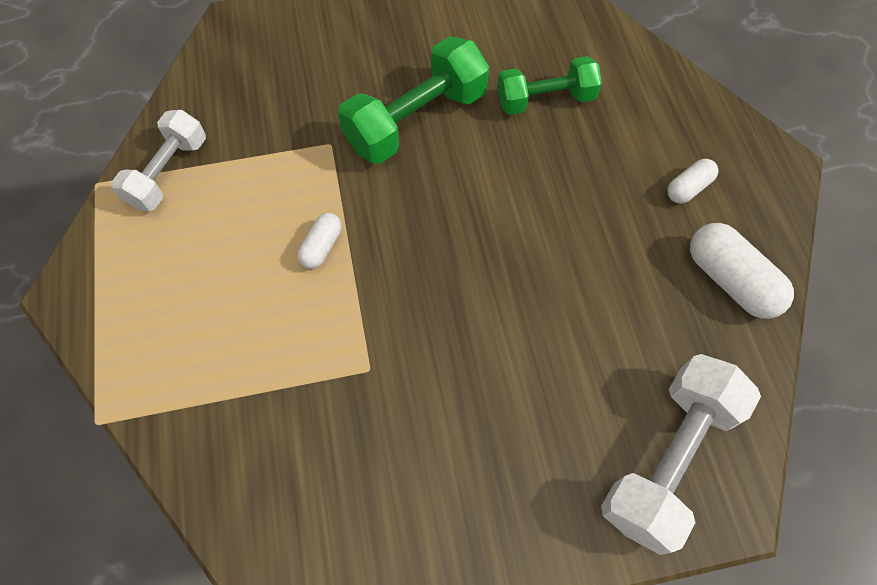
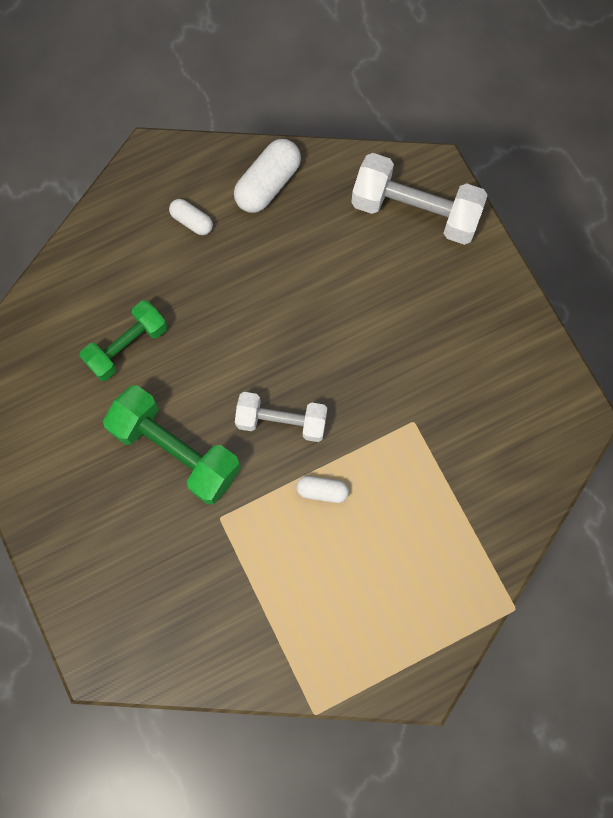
camera: 105 degrees left, 10 degrees up
white dumbbell [111,110,206,211] -> white dumbbell moved to [235,392,327,442]
green dumbbell [497,56,602,115] -> green dumbbell turned 75 degrees clockwise [79,300,167,381]

